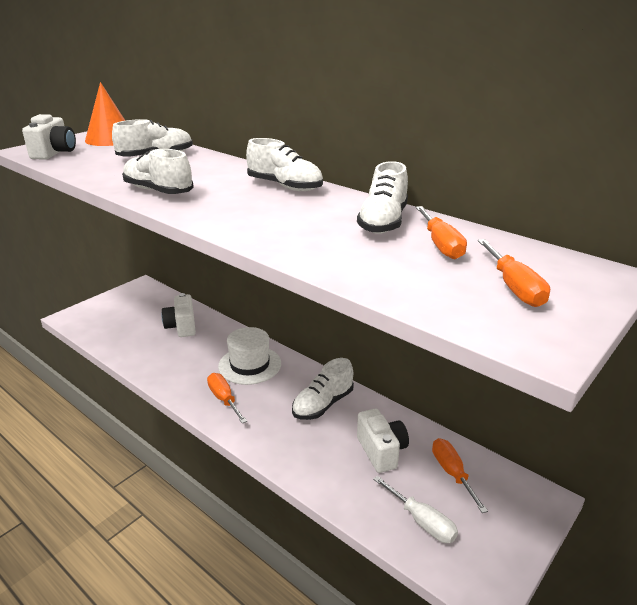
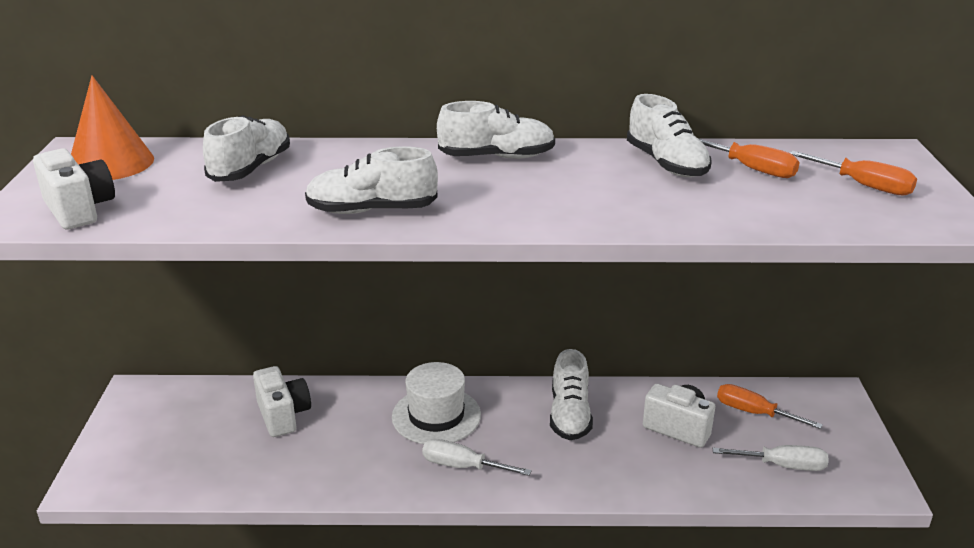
camera: 40 degrees left, 0 degrees up
white camera [162,293,196,337] -> white camera turned 150 degrees counterclockwise [253,366,311,437]
orange screwdriver [207,373,247,424] -> white screwdriver [422,439,532,476]

